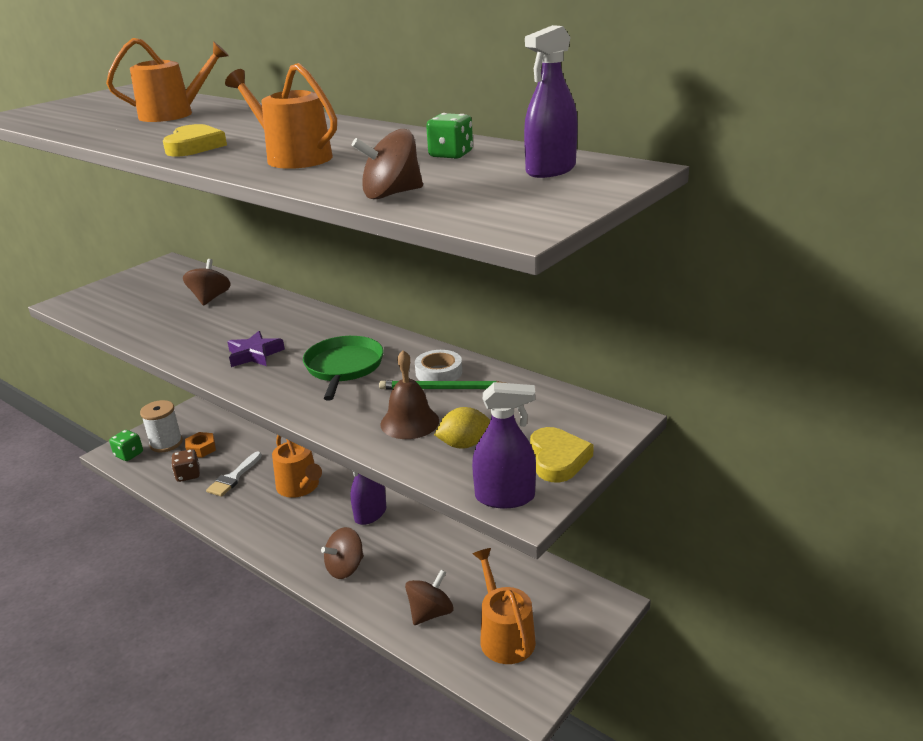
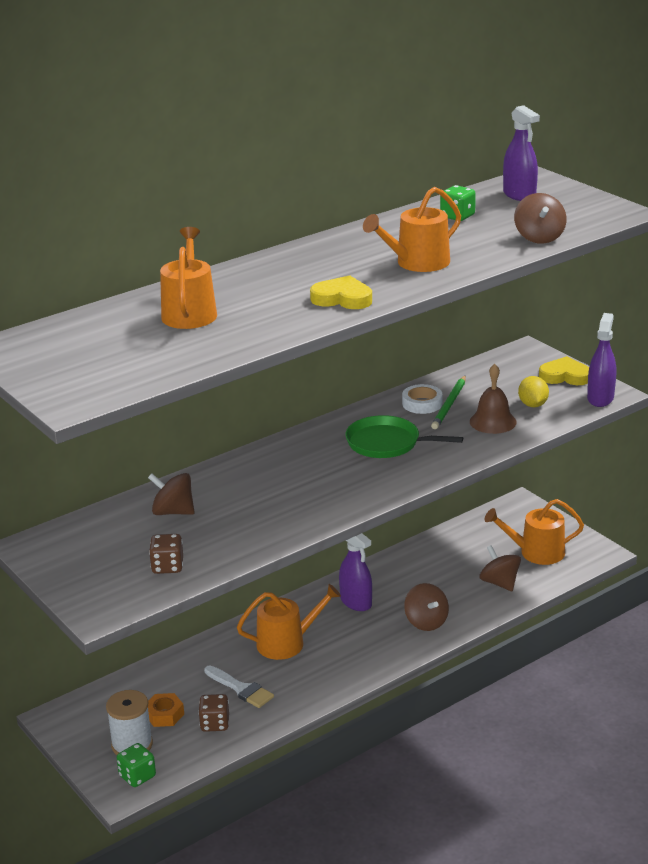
camera: 75 degrees left, 0 degrees up
purple star [227,331,285,367] -> none
none -> brown dice [149,534,183,574]

